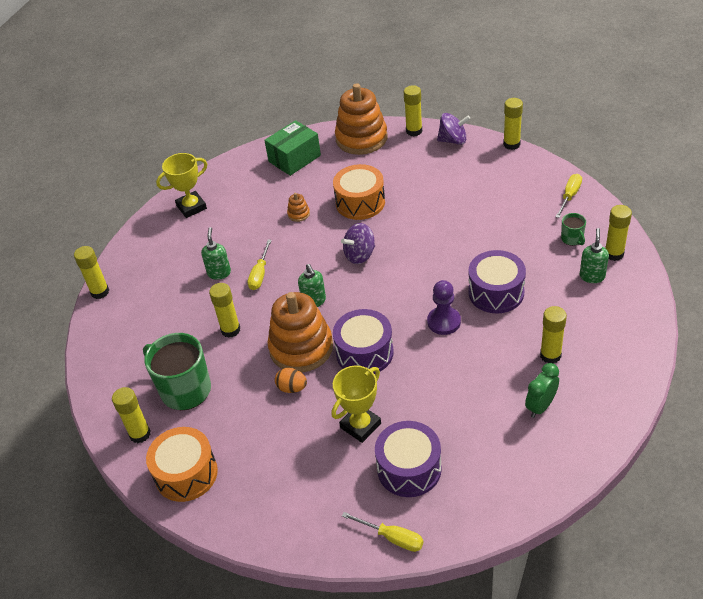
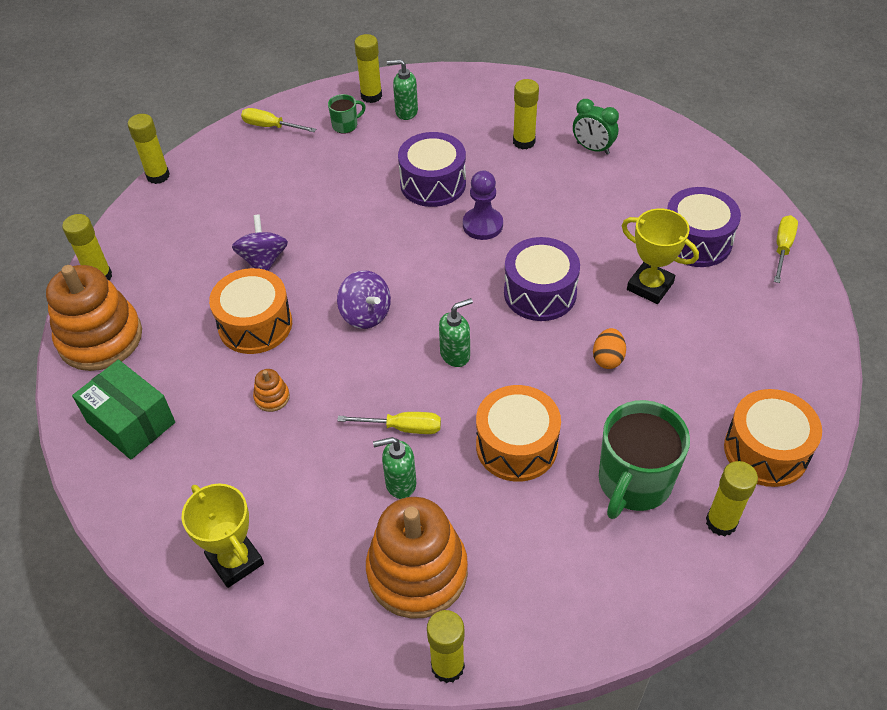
camera: 100 degrees left, 5 degrees up
yellow glue stick [209,283,240,338] -> orange drum [476,385,561,482]
orange stacking toy [267,292,333,373] -> orange stacking toy moved to [366,497,468,619]
purple spinning top [437,113,470,145] -> purple spinning top moved to [232,215,288,271]

